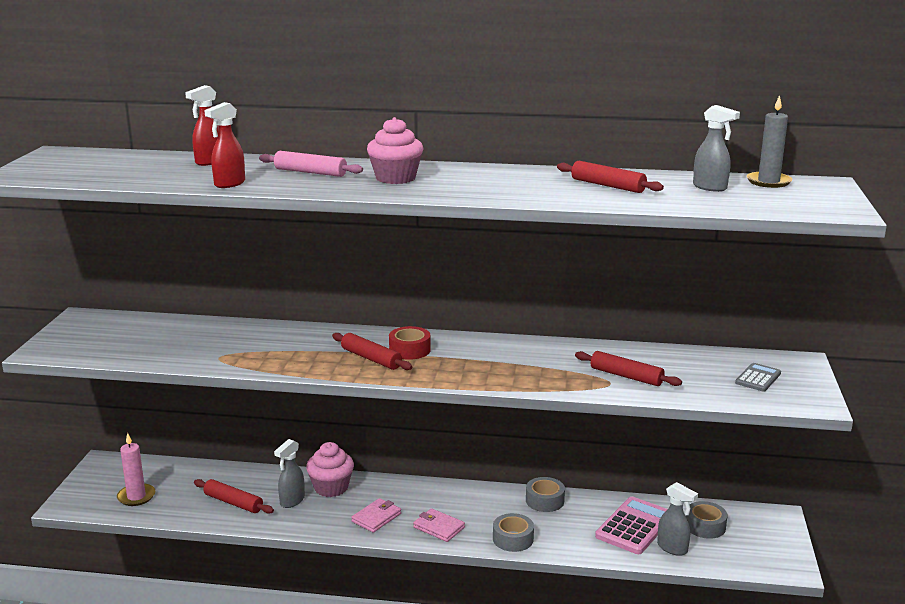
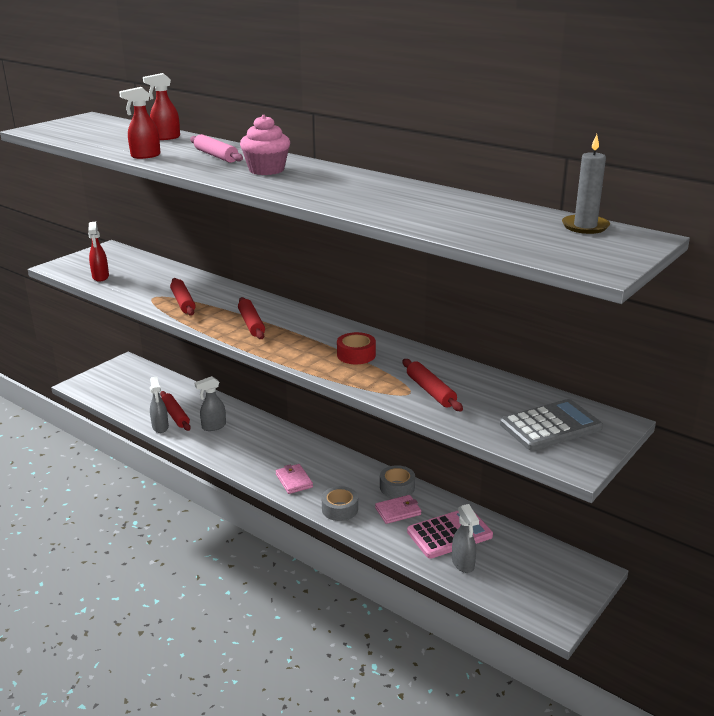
camera: 30 degrees right, 5 degrees up
pink candle [117,433,155,506] -> none
pink cupcake [306,442,354,497] -> none
pink wallet [351,498,401,533] -> pink wallet moved to [375,495,421,524]
red tape [389,326,431,360] -> red tape moved to [337,332,376,364]
red rolling pin [557,161,664,193] -> red rolling pin moved to [170,278,196,316]
grey tape [686,501,727,539] -> none
grey spray bottle [693,105,740,192] -> grey spray bottle moved to [150,377,169,433]
grey calculator [735,363,781,392] -> grey calculator [500,399,603,451], size x1.77
none -> red spray bottle [88,222,109,282]

